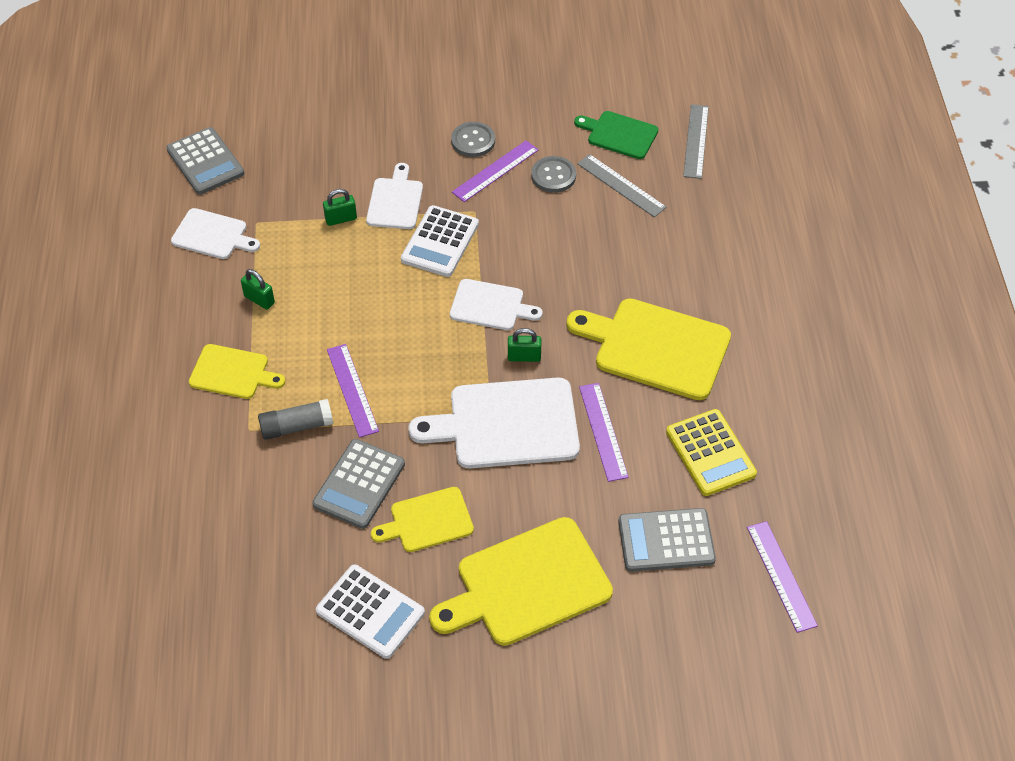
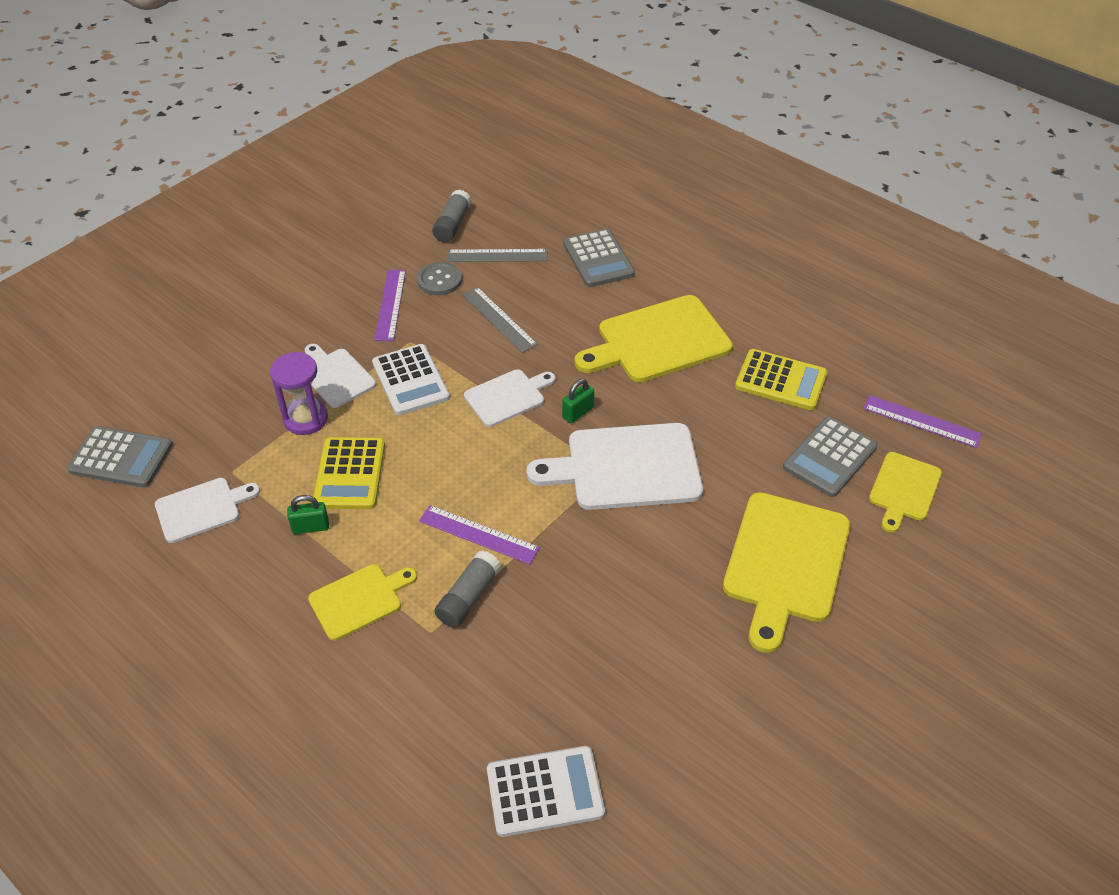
camera: 45 degrees left, 5 degrees down
grey calculator [312,439,405,529] -> grey calculator moved to [563,229,635,287]
white calculator [316,564,425,659] -> white calculator moved to [487,746,605,837]
green padlock [323,189,357,226] -> purple hourglass [270,352,328,435]
yellow cutting board [371,487,474,552] -> yellow cutting board moved to [869,452,942,533]
white cutting board [408,377,580,469] -> white cutting board turned 45 degrees clockwise [526,423,703,510]
grey button [451,122,495,157] -> none
green cutting board [574,111,658,159] -> grey glue stick [432,190,471,242]
purple ruler [579,383,629,482] -> none
grey ruler [683,104,709,179] -> grey ruler moved to [462,287,538,353]
none -> yellow calculator [313,437,385,509]

